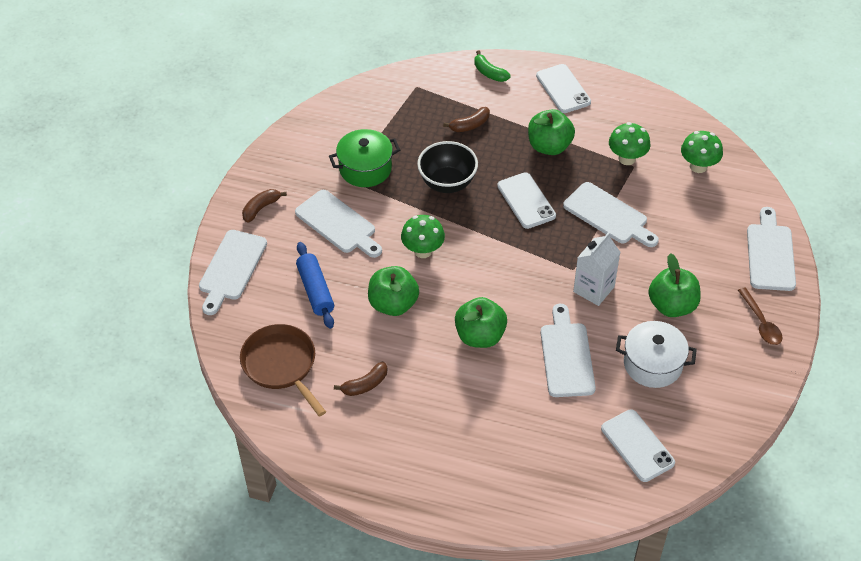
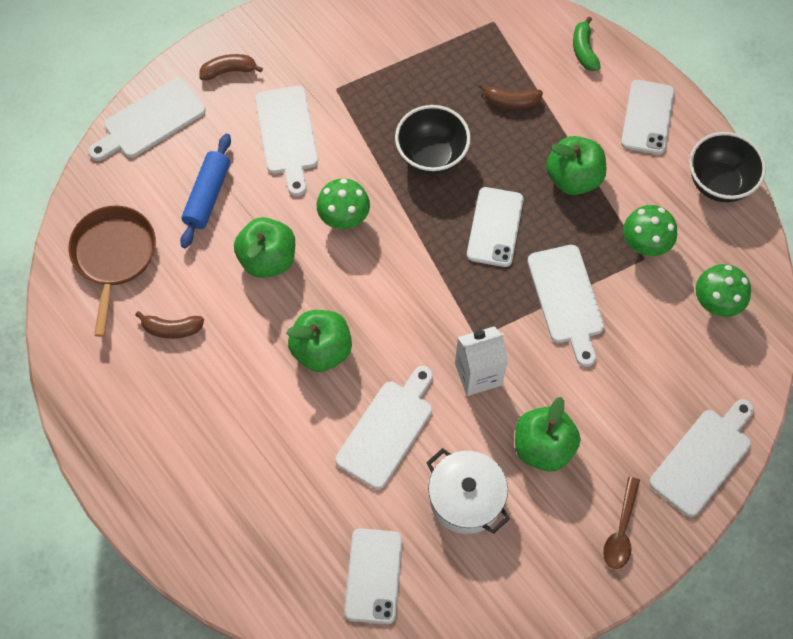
camera: 35 degrees right, 15 degrees up
green pot [329,129,400,187] -> none
none -> black bowl [689,132,766,202]

